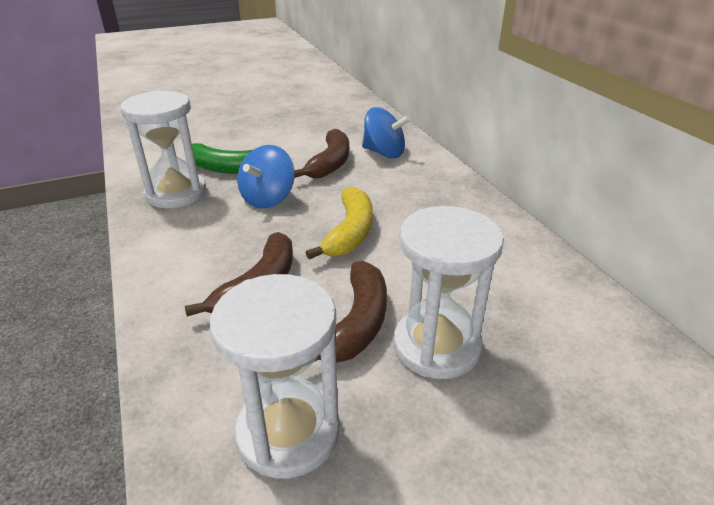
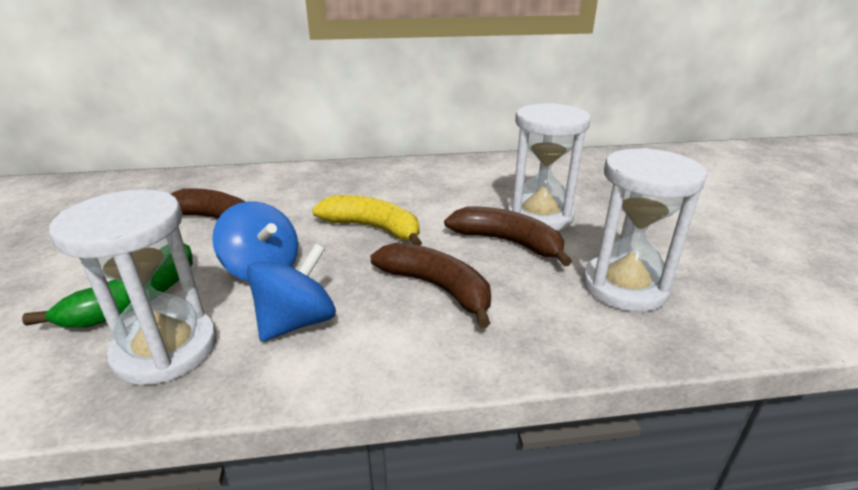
camera: 75 degrees left, 5 degrees down
blue spinning top [362,107,410,158] -> blue spinning top moved to [247,243,336,342]

